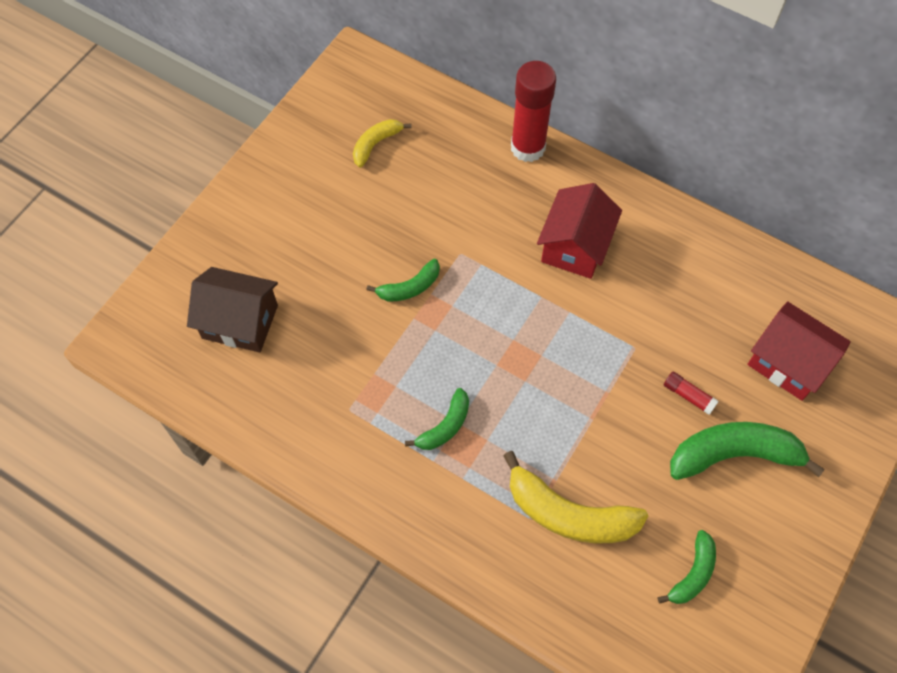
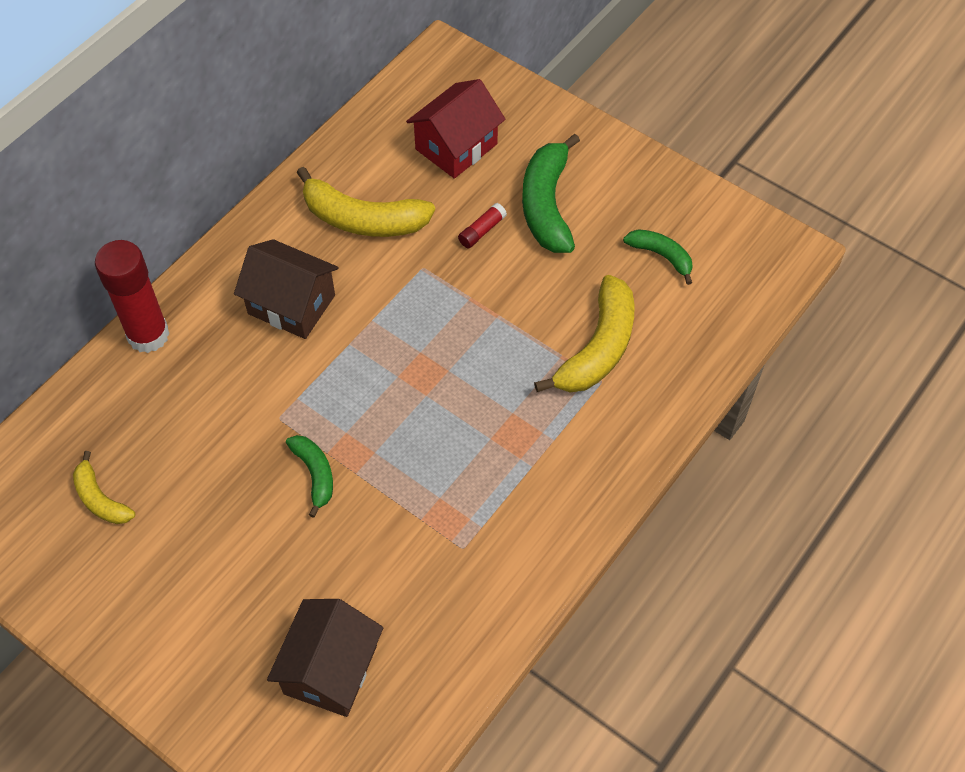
camera: 85 degrees left, 5 degrees down
green banana [405,388,469,450] -> none
red house [537,183,622,279] -> brown house [234,239,338,339]
none -> yellow banana [297,167,435,237]

